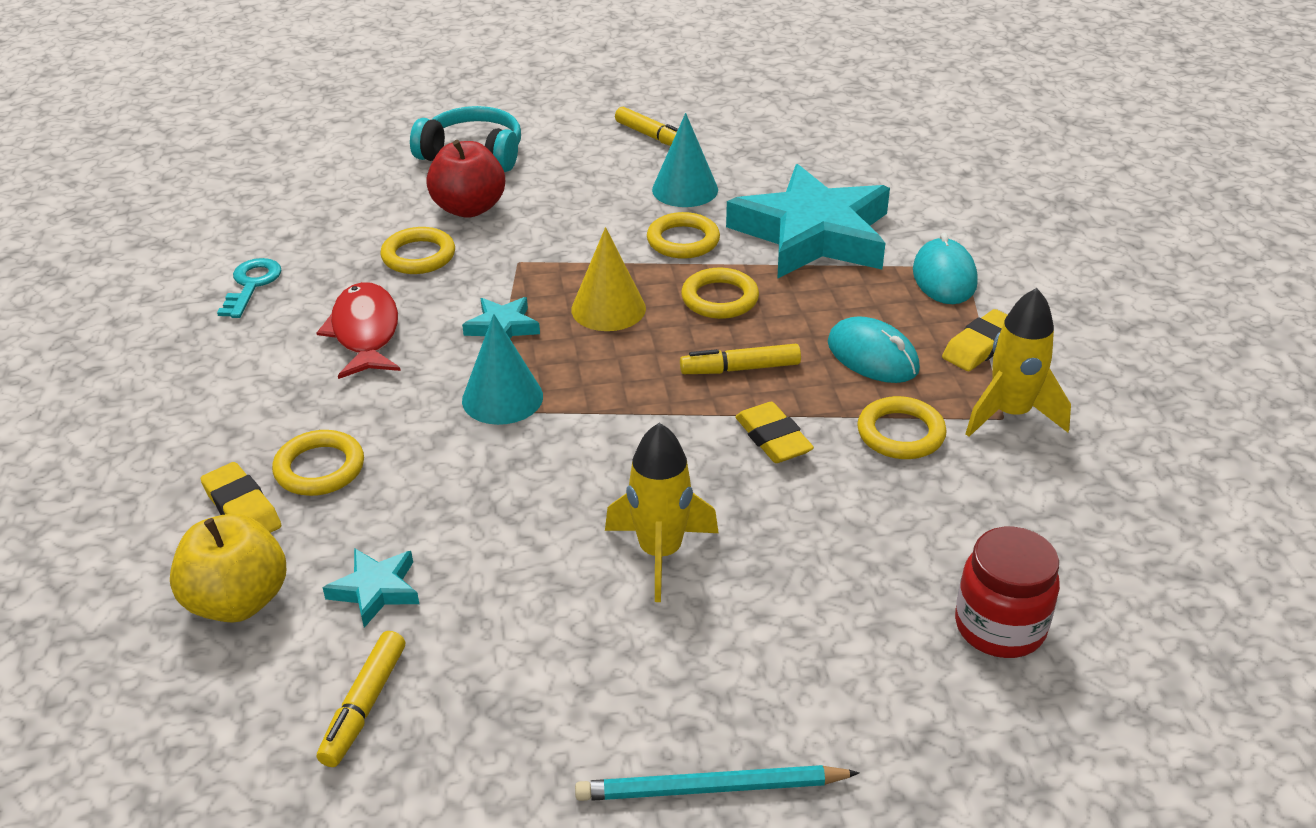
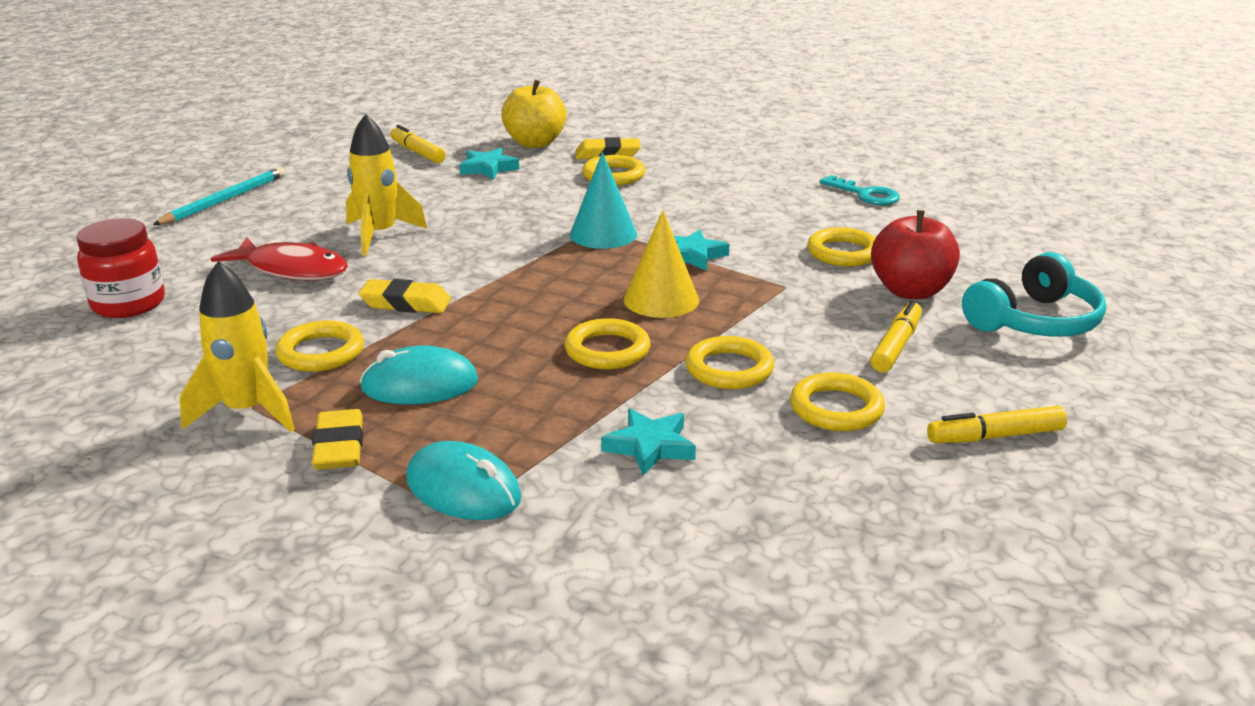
camera: 125 degrees right, 10 degrees down
red fish [317,282,401,379] -> red fish moved to [211,237,348,281]
turquoise cone [652,113,718,207] -> yellow ring [790,372,885,431]
yellow marker [680,344,801,374] -> yellow marker moved to [870,300,922,372]
turquoise star [726,164,890,279] -> turquoise star [601,409,696,475], size x0.42

